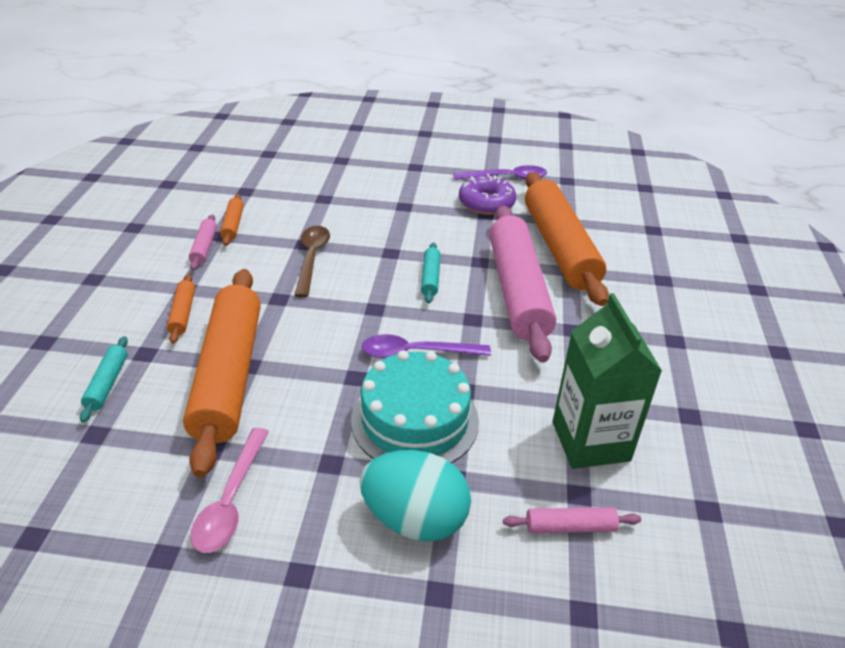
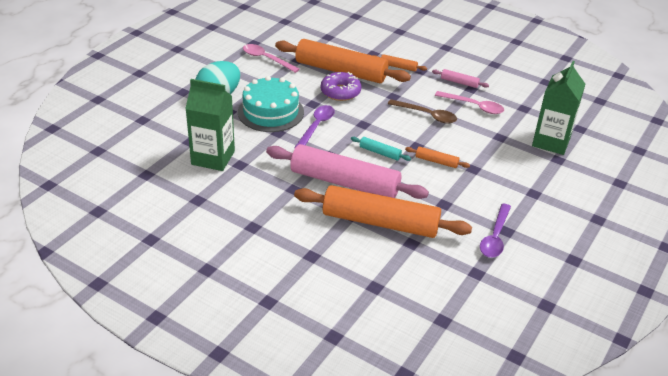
camera: 115 degrees right, 0 degrees up
turquoise rolling pin [80,336,128,422] -> none
orange rolling pin [220,194,244,246] -> orange rolling pin moved to [405,146,470,168]
purple donut [459,174,516,215] -> purple donut moved to [321,72,362,101]
pink rolling pin [503,507,641,533] -> none
none -> pink spoon [435,91,504,114]
none -> green carton [532,61,585,155]

